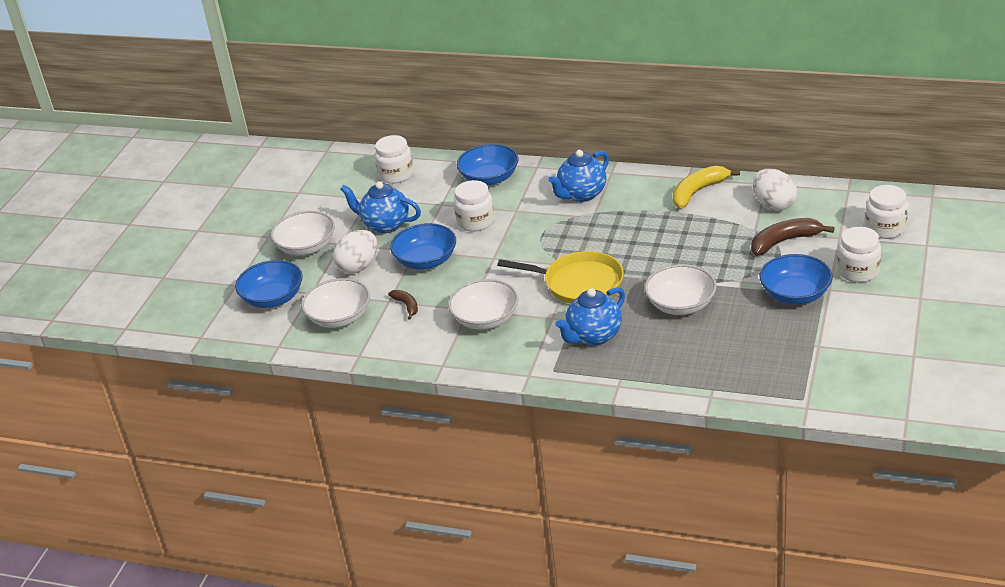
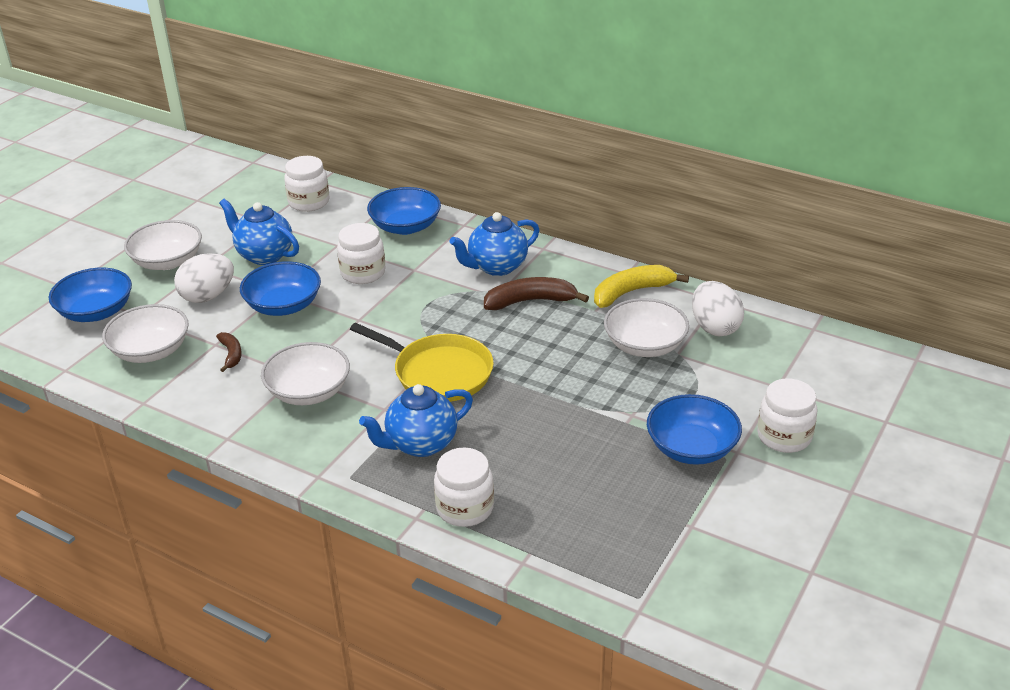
camera: 10 degrees right, 0 degrees up
white bowl [645,264,717,315] -> white bowl moved to [604,298,689,357]
brown banana [751,218,835,256] -> brown banana moved to [484,277,589,310]
white jar [865,185,908,239] -> white jar moved to [434,448,494,527]

